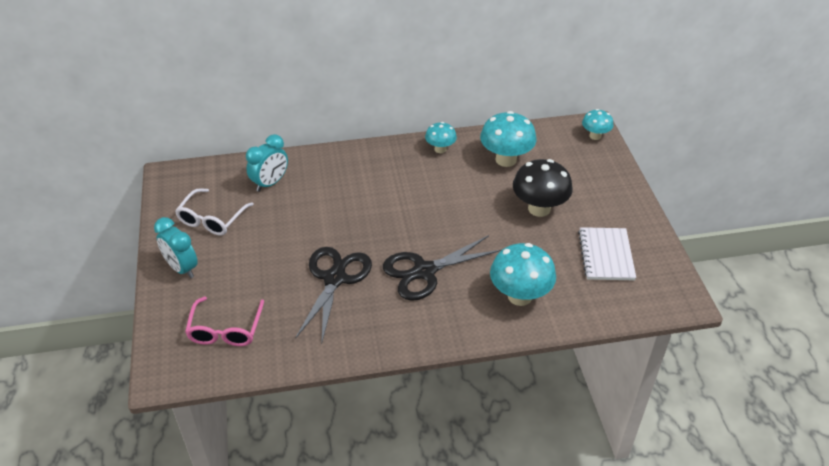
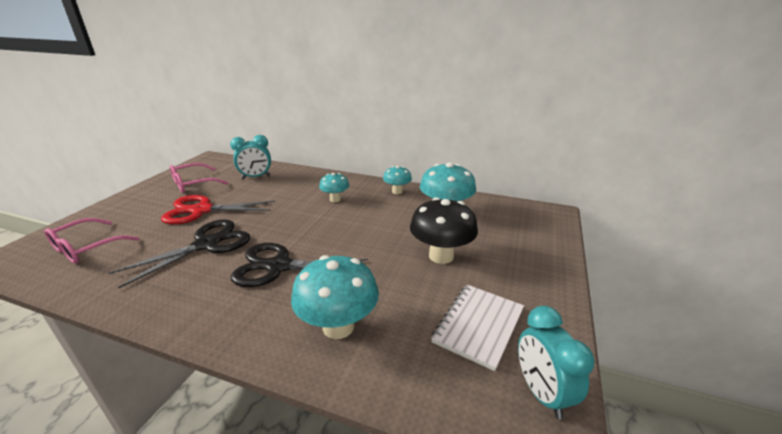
camera: 30 degrees right, 15 degrees down
turquoise clock [154,217,198,278] -> turquoise clock moved to [518,306,594,419]
white glasses [175,188,254,236] -> pink glasses [170,163,228,193]
turquoise mushroom [582,109,614,140] -> turquoise mushroom moved to [319,173,349,202]
none -> red scissors [161,195,275,224]

